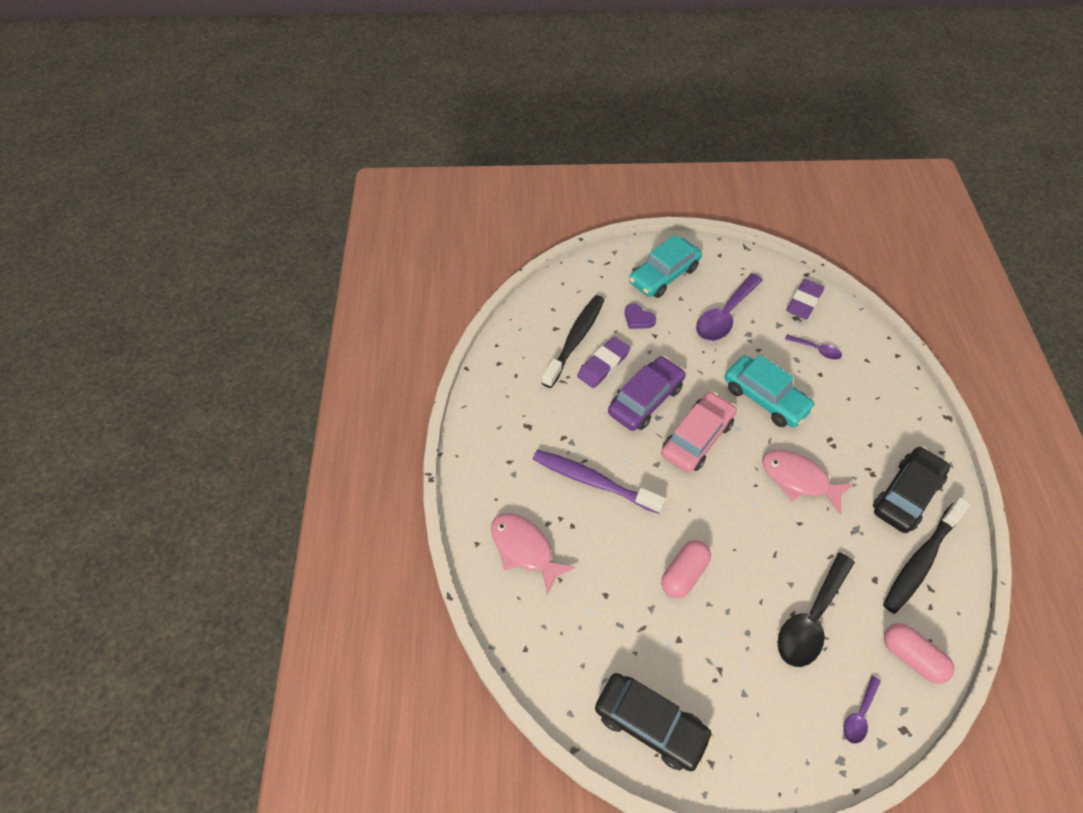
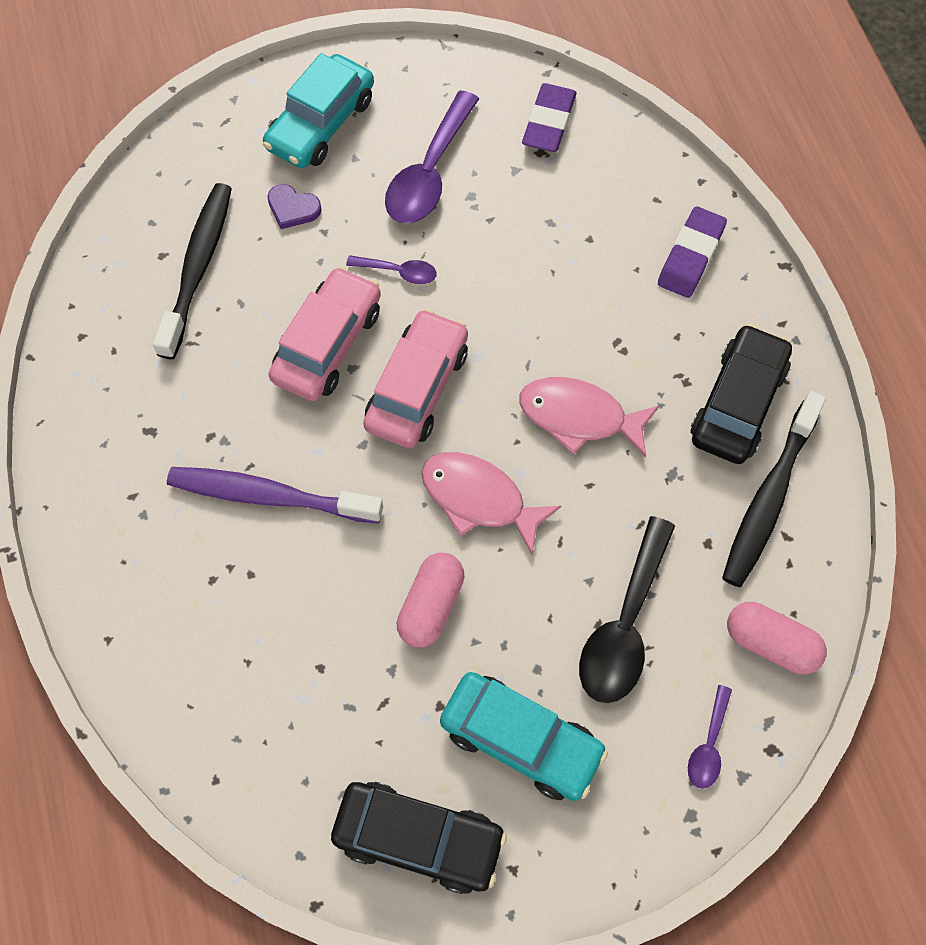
camera: 15 degrees left, 10 degrees up
pink fish [491,513,576,595] -> pink fish moved to [421,452,561,555]
purple eraser [577,337,630,388] -> purple eraser moved to [658,206,727,298]
purple car [608,356,686,431] -> pink car [268,267,381,401]
turquoise car [725,355,816,427] -> turquoise car moved to [440,672,608,801]
purple spoon [785,334,842,360] -> purple spoon moved to [346,255,437,284]

